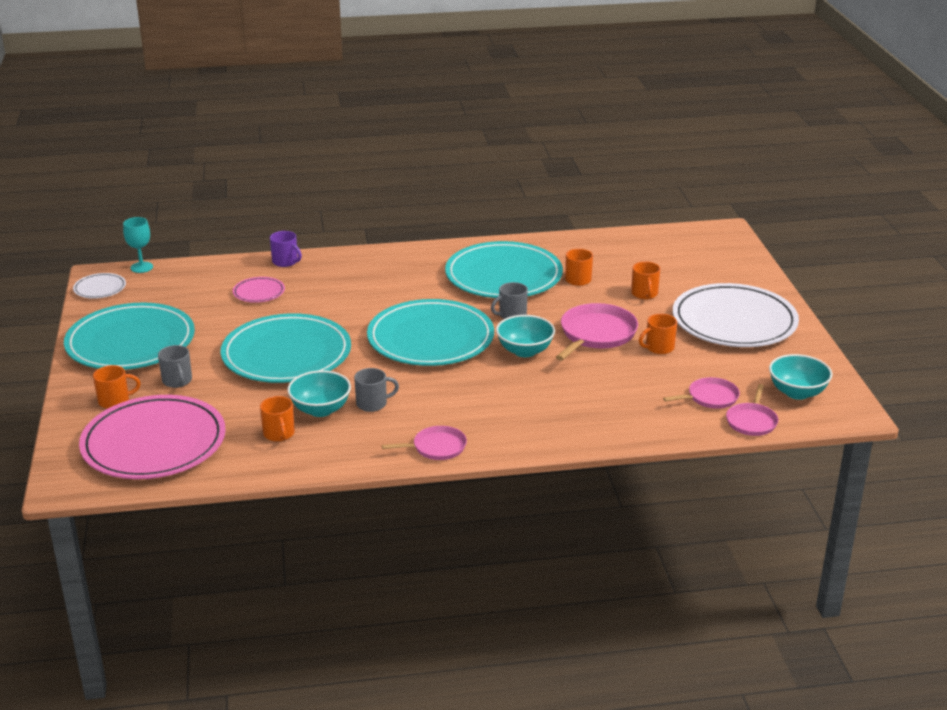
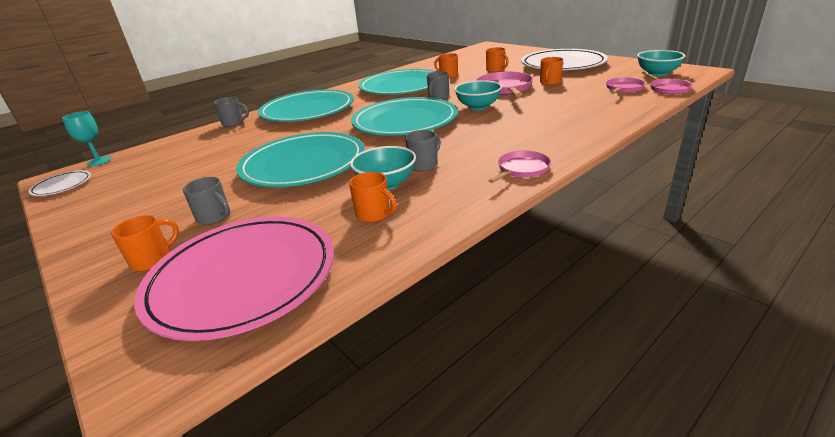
camera: 30 degrees left, 0 degrees up
turquoise plate [64,302,195,370] -> turquoise plate moved to [258,90,354,122]
pink plate [233,277,285,303] -> none
purple mug [270,231,302,267] -> grey mug [214,97,249,127]

